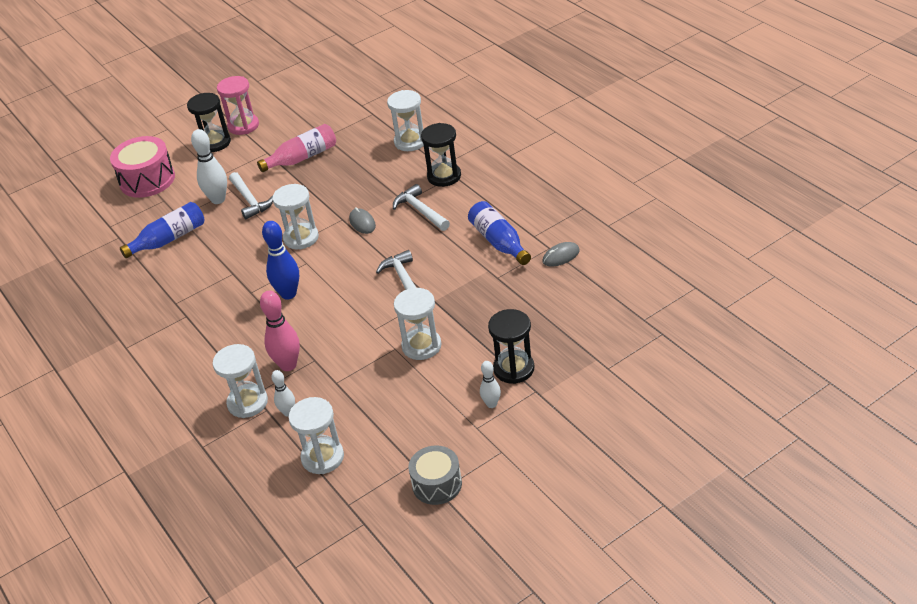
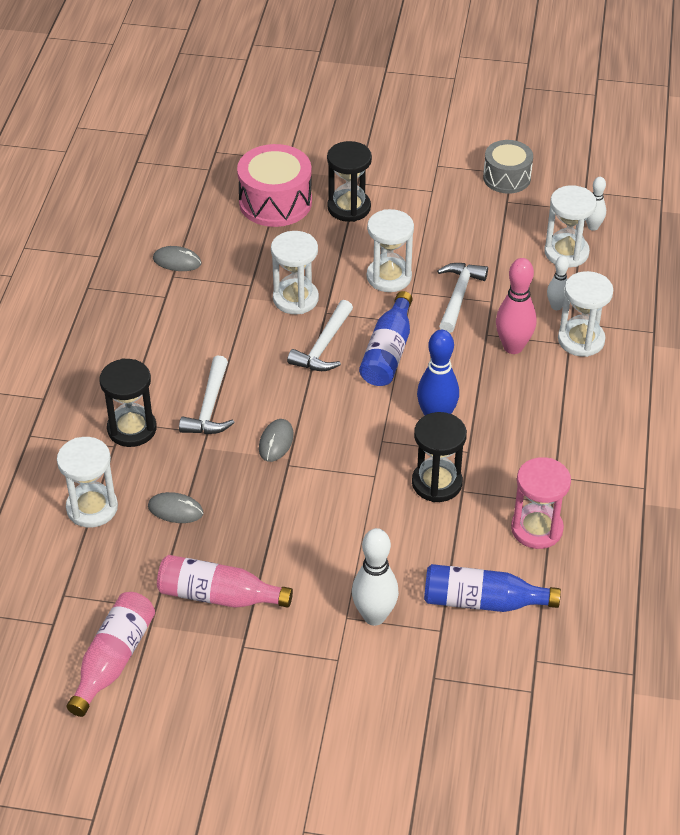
camera: 140 degrees left, 5 degrees up
pink drum [110,136,175,198] -> pink drum moved to [237,144,312,227]
black hourglass [187,93,231,152] -> black hourglass moved to [412,412,467,502]
pink hourglass [217,76,259,135] -> pink hourglass moved to [511,457,571,549]
white hammer [229,172,273,219] -> white hammer moved to [437,263,488,333]
white hourglass [272,184,319,250] -> white hourglass moved to [271,231,319,314]
blue bottle [468,201,531,265] -> blue bottle moved to [359,291,412,386]
white bowling pin [480,361,501,408] -> white bowling pin moved to [586,177,606,231]
none -> pink bottle [66,592,155,717]
none -> grey mouse [148,492,204,523]

